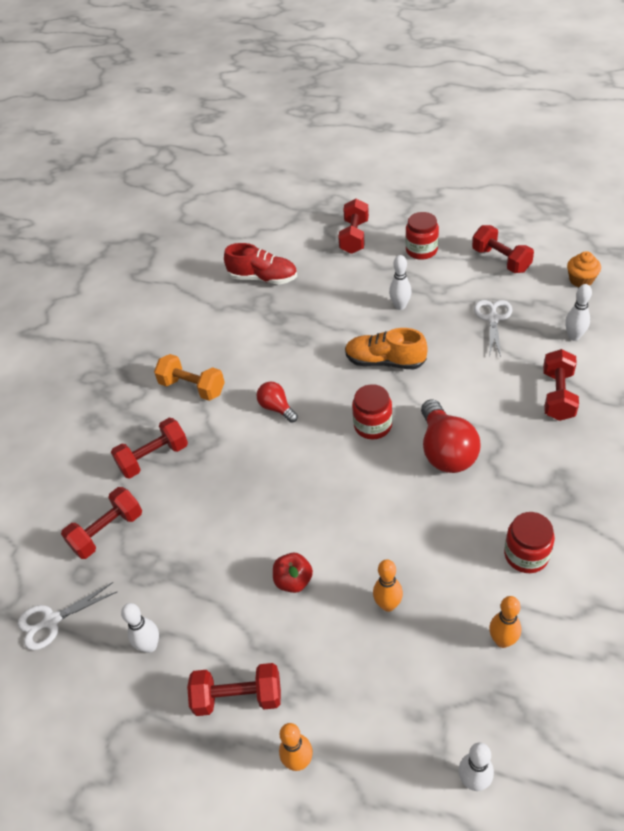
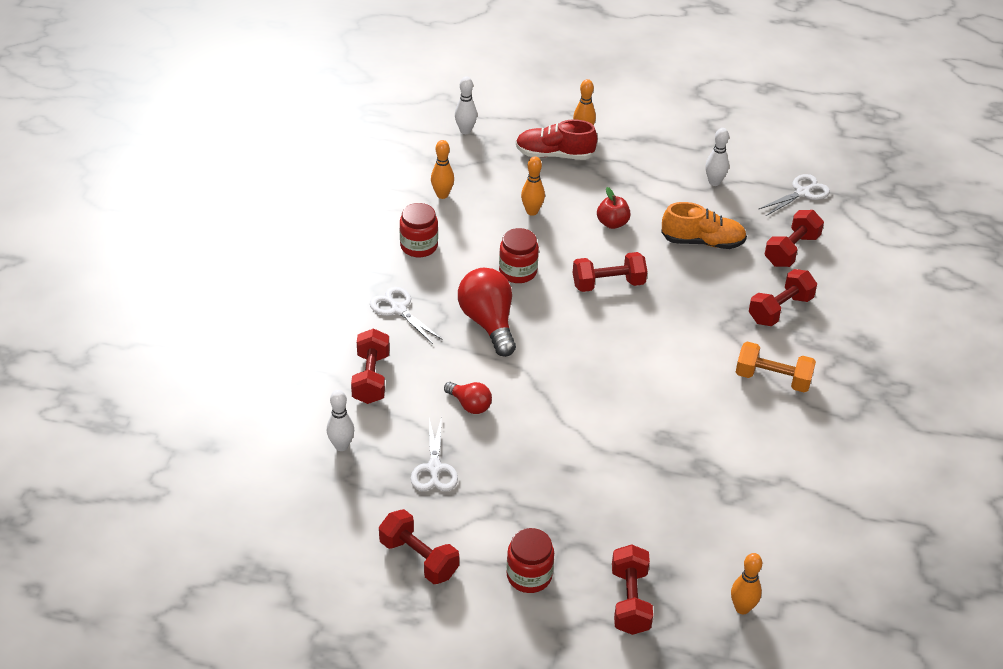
camera: 165 degrees right, 5 degrees down
red dumbbell [187,663,281,716] -> red dumbbell moved to [573,252,647,292]
red shoe [224,243,297,285] -> red shoe moved to [516,119,597,160]
red light bulb [256,381,298,423] -> red light bulb moved to [444,382,492,414]
orange shoe [345,328,428,370] -> orange shoe moved to [661,202,747,249]
red jar [352,384,393,439] -> red jar moved to [499,228,539,283]
white bowling pin [389,255,412,310] -> none
orange cupcake [567,251,601,287] -> none
none -> white scissors [370,287,443,344]
none -> orange bowling pin [731,553,762,614]

